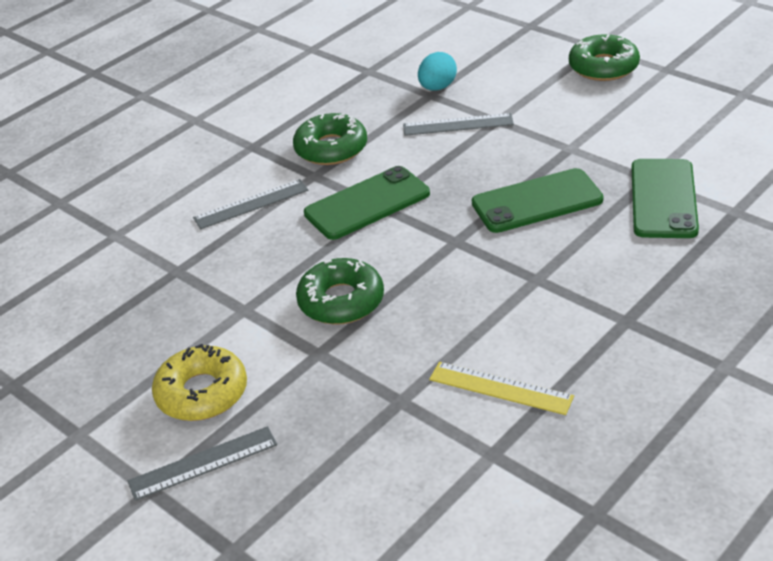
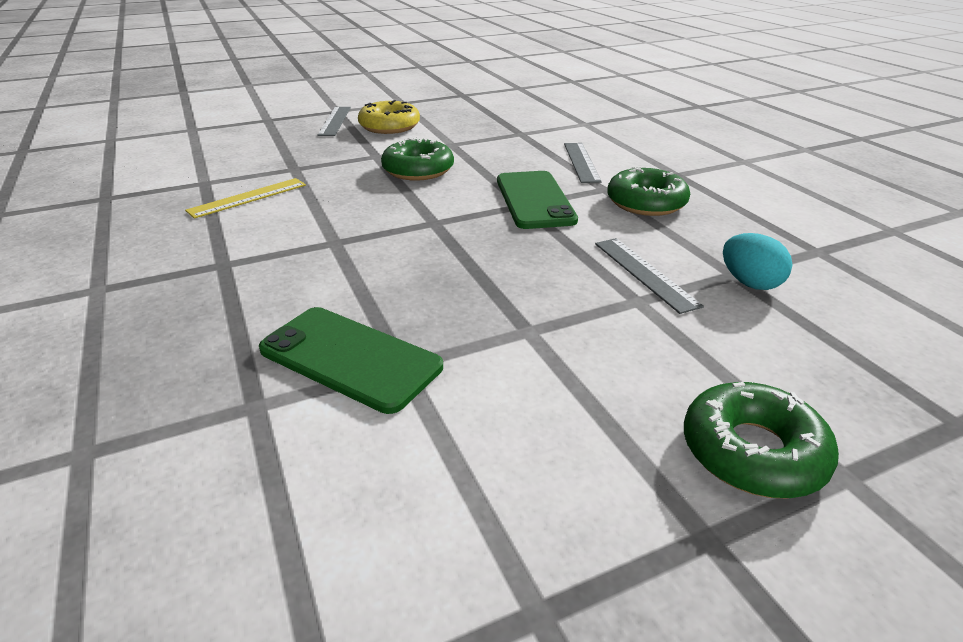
camera: 110 degrees right, 5 degrees down
grey ruler [403,113,514,136] -> grey ruler turned 45 degrees counterclockwise [595,238,704,314]
green phone [472,168,604,233] -> none

